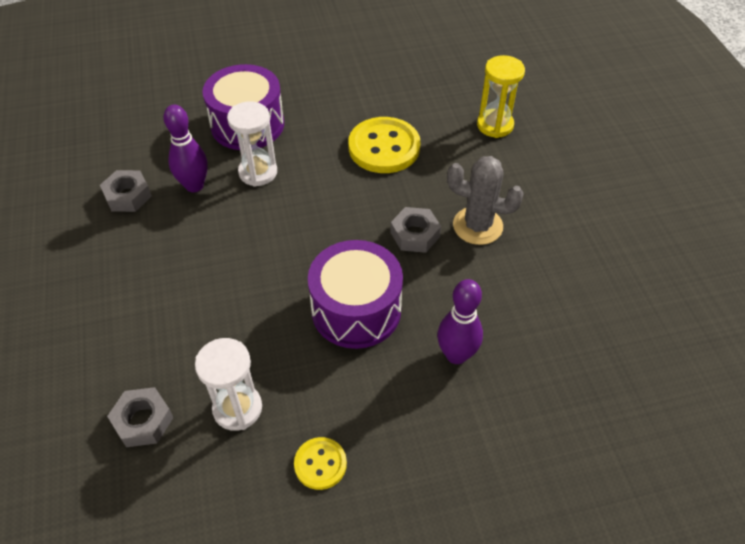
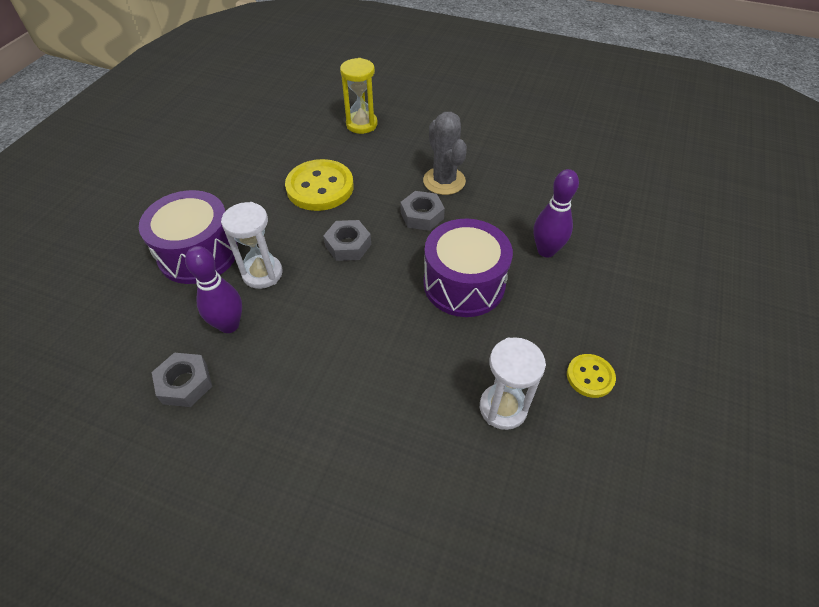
camera: 55 degrees left, 0 degrees up
grey nut [107,387,174,447] -> grey nut moved to [323,220,371,261]
grey cactus [447,156,524,245] -> grey cactus turned 75 degrees counterclockwise [423,112,467,195]

